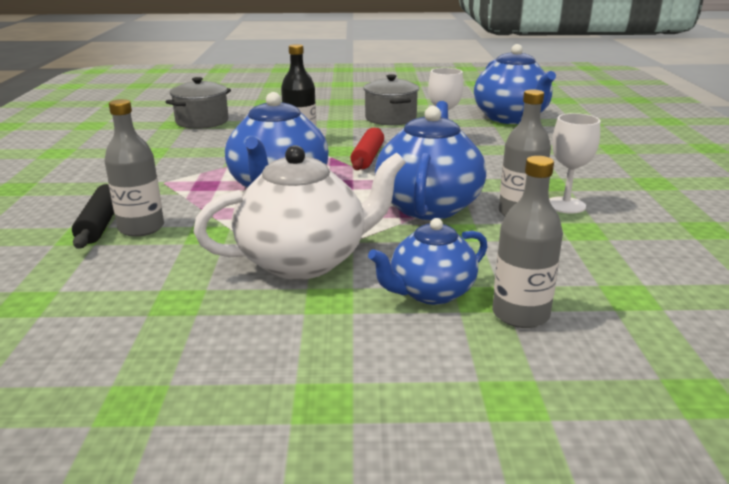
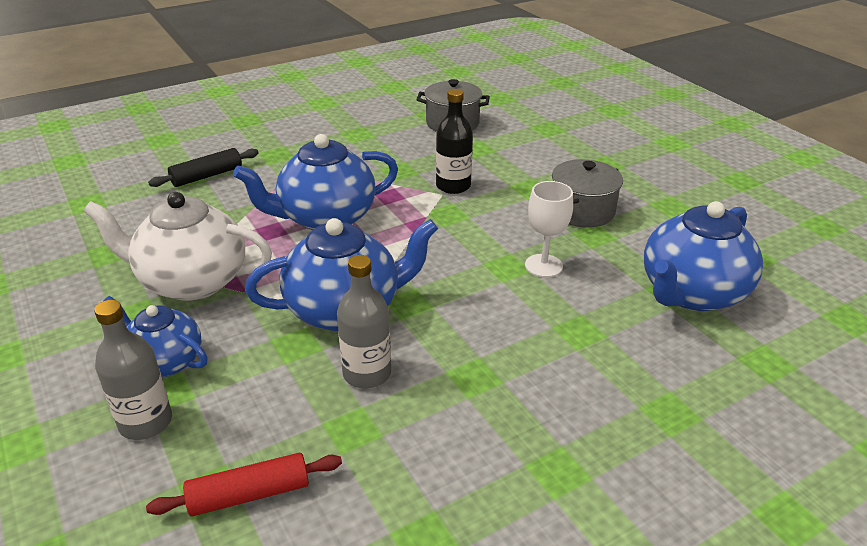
camera: 60 degrees right, 10 degrees up
grey bottle [104,99,164,237] -> none
white teapot [193,145,406,280] -> white teapot turned 150 degrees clockwise [83,192,272,301]
red rolling pin [350,128,384,170] -> red rolling pin moved to [146,453,342,516]
white goblet [549,113,600,214] -> none

